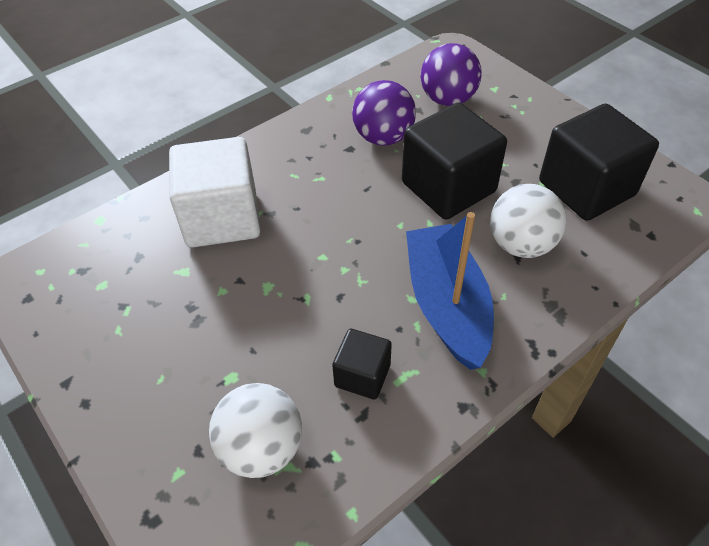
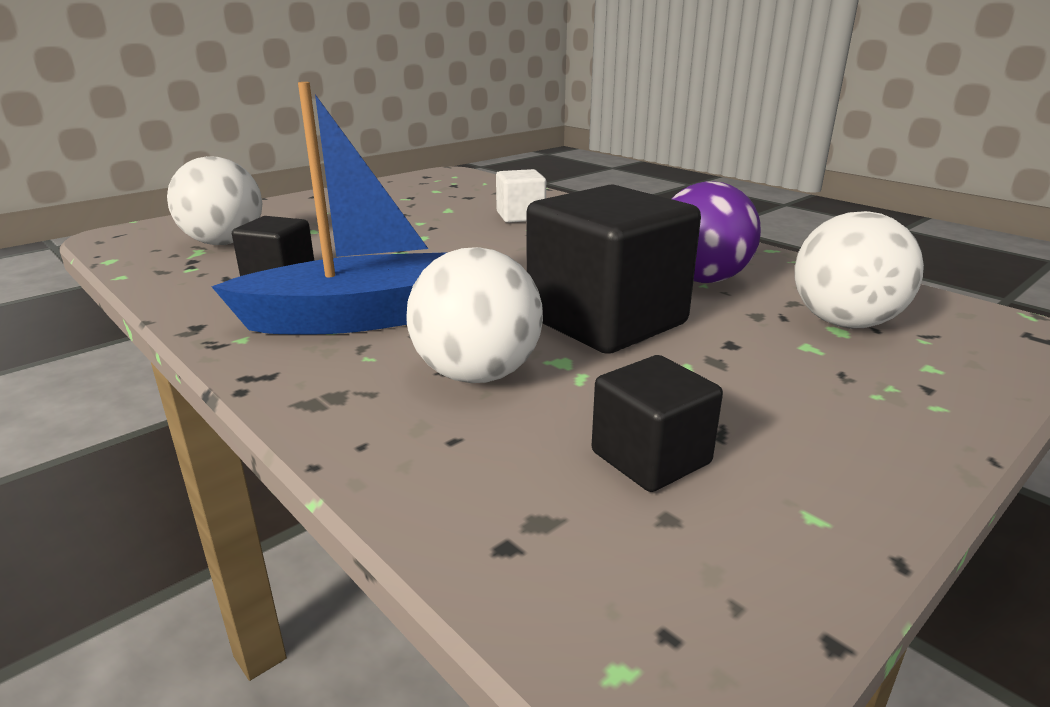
camera: 85 degrees right, 25 degrees down
white cube [169,137,261,247] -> white cube [496,169,546,223], size x0.52
purple ball [421,43,482,106] -> white ball [794,211,924,329]
black cube [539,104,659,221] -> black cube [592,355,723,492], size x0.52

